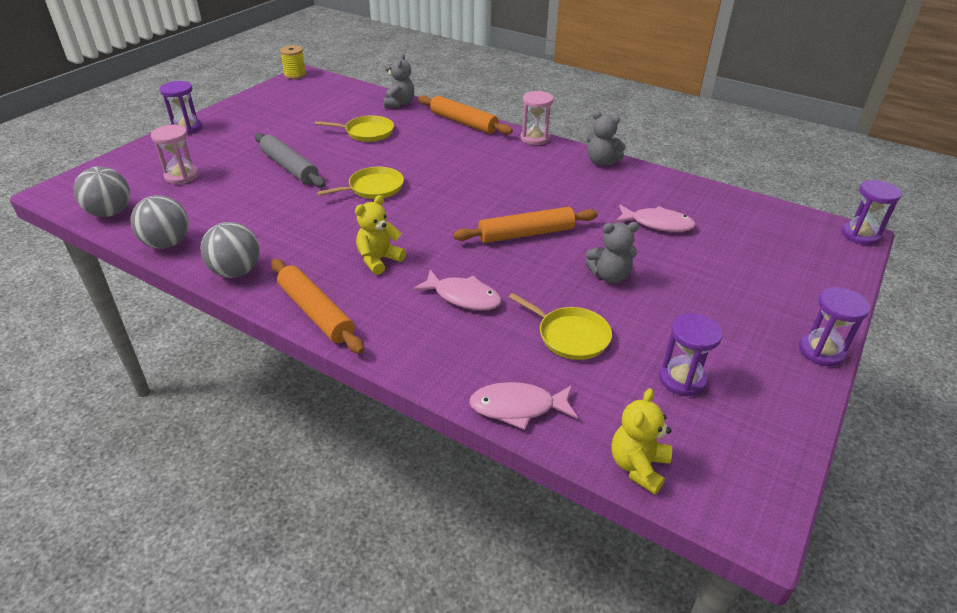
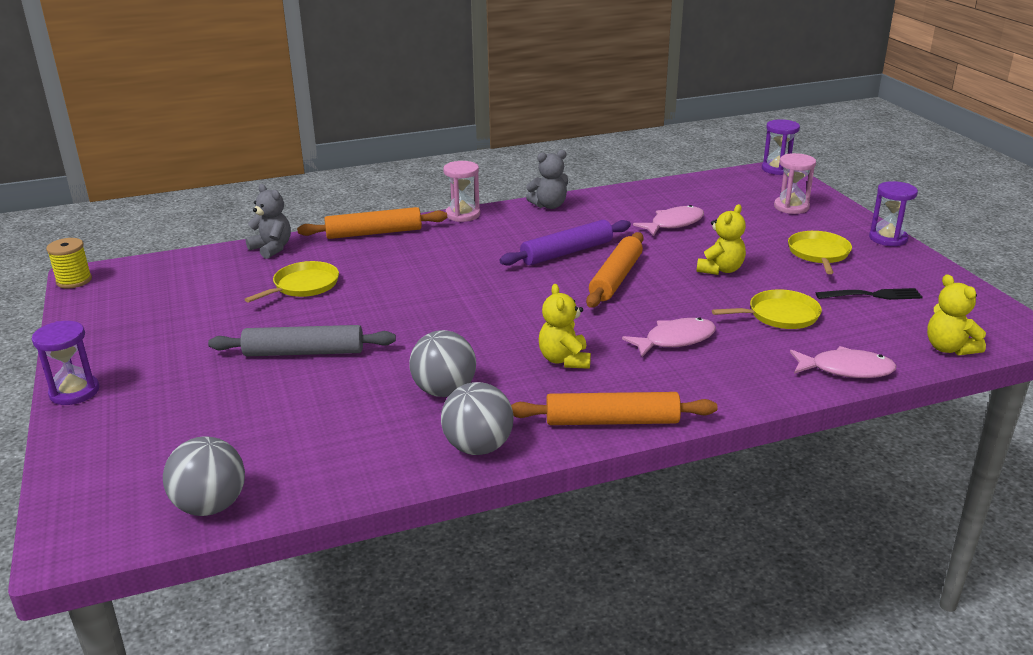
camera: 50 degrees left, 10 degrees down
grey ball [130,195,189,249] -> grey ball moved to [410,330,476,397]
pink hourglass [151,125,199,184] -> pink hourglass moved to [774,153,816,214]
yellow pan [317,167,404,199] -> yellow pan moved to [788,231,852,274]
pink fish [469,382,578,430] -> pink fish turned 120 degrees counterclockwise [790,346,896,378]
grey teddy bear [585,222,639,283] -> yellow teddy bear [697,204,746,275]
purple hourglass [659,313,723,396] -> black fork [816,288,923,300]
none -> purple rolling pin [499,220,631,266]

